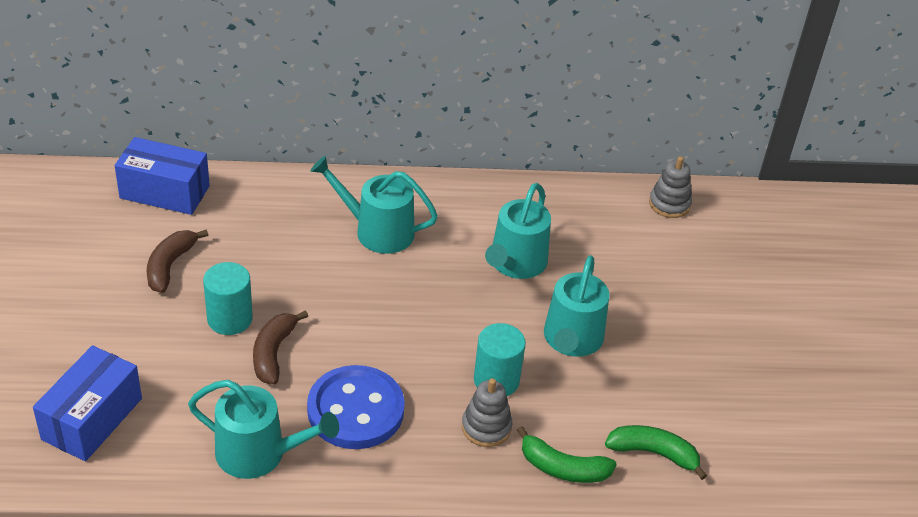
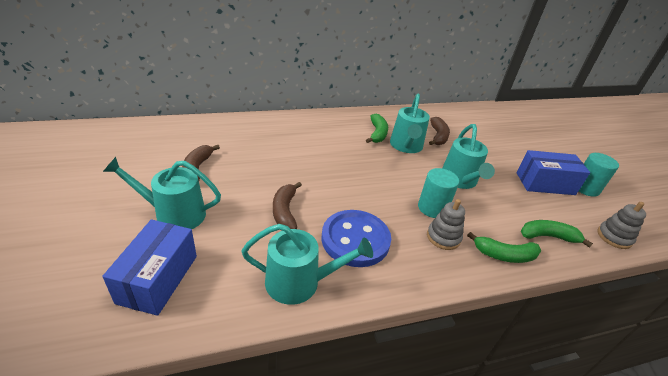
camera: 15 degrees left, 5 degrees down
blue box [115,137,210,215] -> blue box moved to [516,150,590,195]
turquoise cylinder [203,262,253,335] -> turquoise cylinder moved to [579,153,619,197]
turquoise watering can [310,156,438,254] -> turquoise watering can moved to [103,157,221,229]
grey stacking toy [649,156,692,218] -> grey stacking toy moved to [597,202,646,249]
none -> green banana [366,114,388,143]
none -> brown banana [429,117,450,145]

